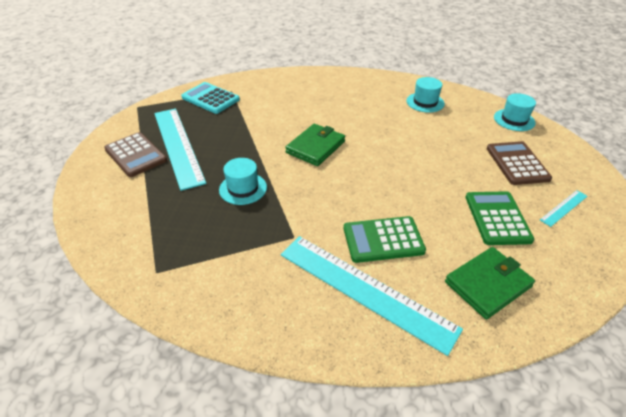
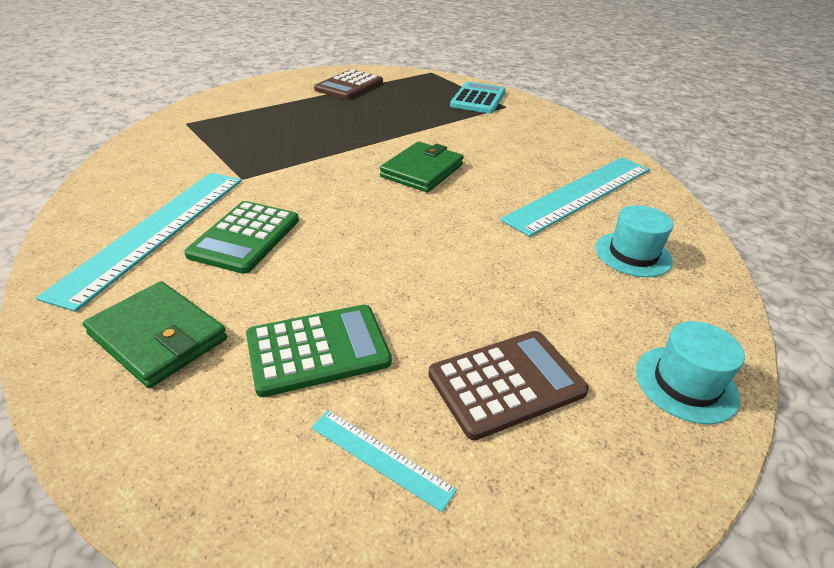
camera: 70 degrees right, 5 degrees down
turquoise ruler [154,109,206,191] -> turquoise ruler moved to [500,157,650,237]
turquoise hat [219,158,267,205] -> none
green wallet [285,124,345,166] -> green wallet turned 75 degrees counterclockwise [380,142,464,192]
green calculator [344,216,426,263] -> green calculator turned 135 degrees counterclockwise [184,201,299,274]

